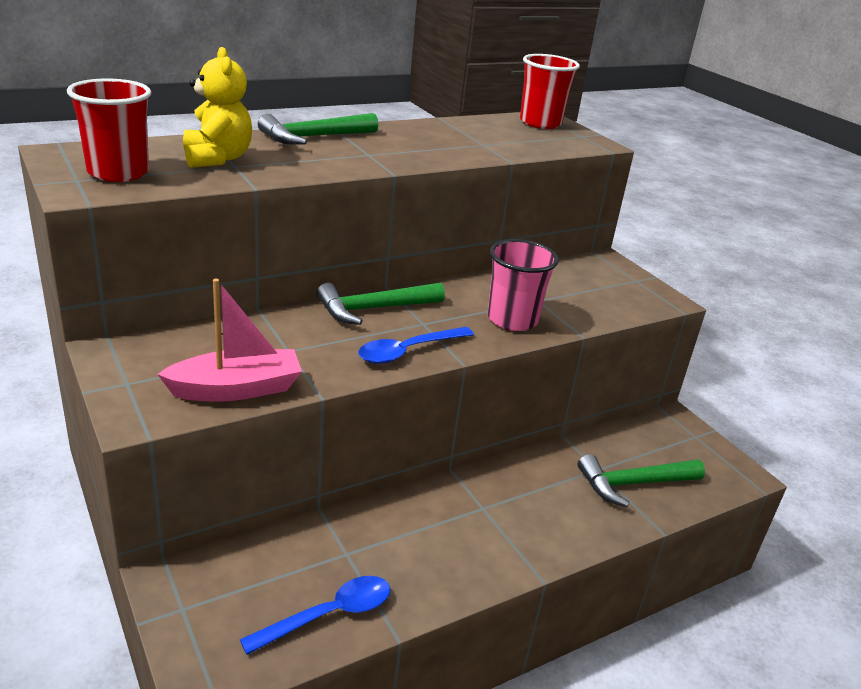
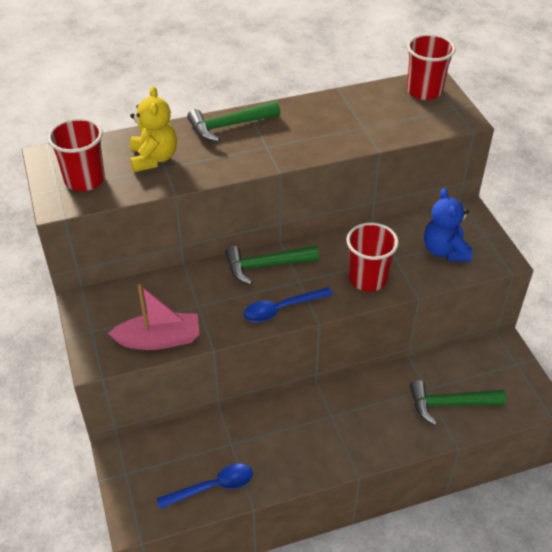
camera: 15 degrees right, 15 degrees up
pink cup [488,239,559,331] -> red cup [347,223,399,292]
none -> blue teddy bear [424,188,472,262]

